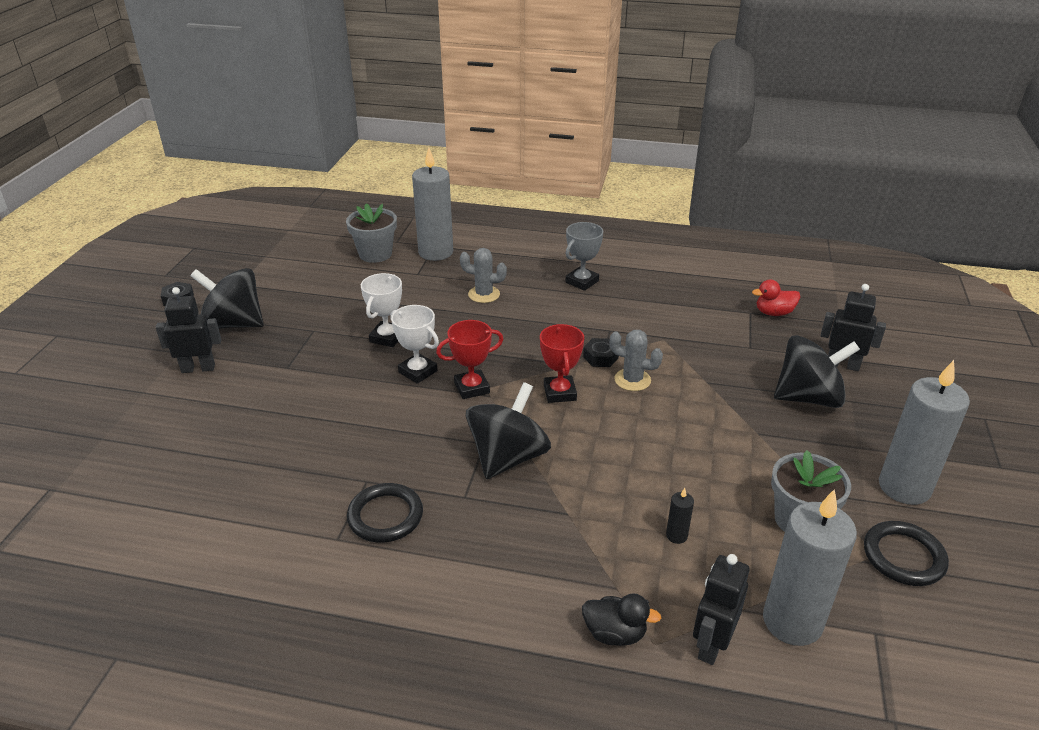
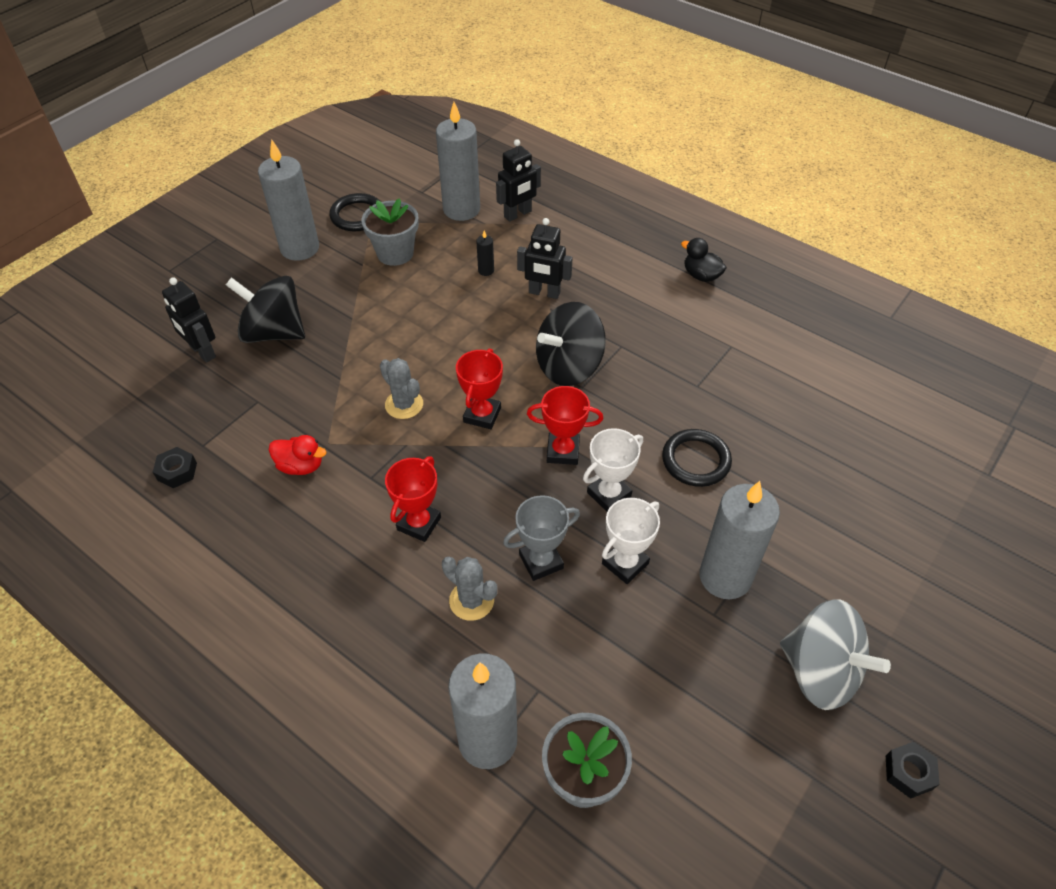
camera: 155 degrees left, 15 degrees up
black robot [156,287,221,373] -> black robot moved to [517,218,573,299]
black spinning top [190,268,264,329] -> grey spinning top [780,599,891,710]
black ring [347,483,423,543] -> black ring moved to [662,429,732,487]
white trophy [390,305,439,384] -> white trophy turned 75 degrees clockwise [583,428,643,512]
grey trophy [566,222,603,291] -> grey trophy moved to [503,495,580,581]
black duck [582,593,661,646] -> black duck moved to [681,238,727,282]
black nut [583,338,619,367] -> black nut moved to [153,447,197,488]
red duck [752,280,800,316] -> red duck moved to [269,435,327,475]
none -> red trophy [385,456,441,542]
none -> grey candle [699,481,780,599]

